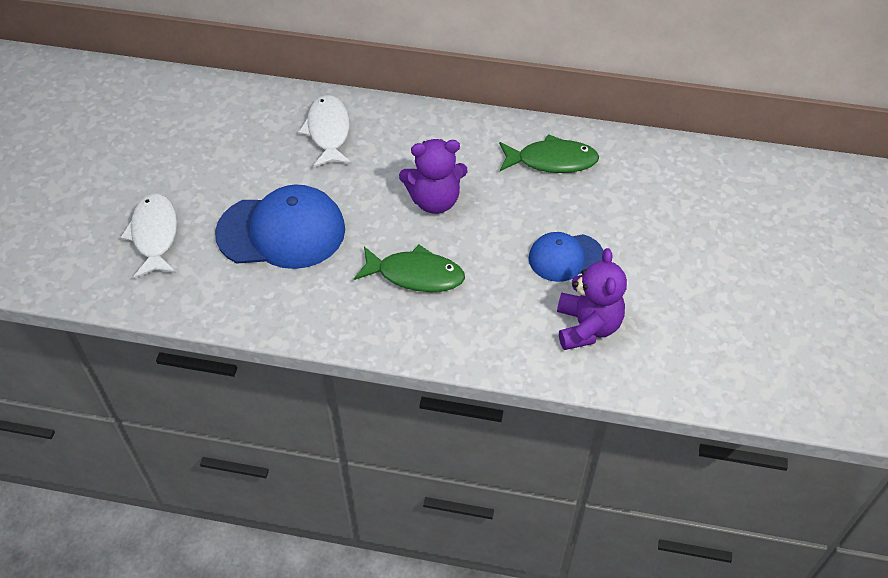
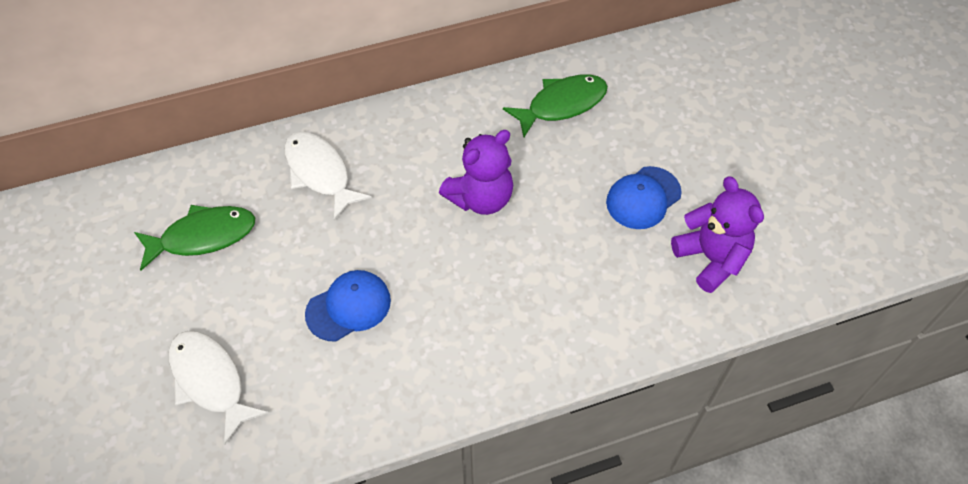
camera: 30 degrees left, 5 degrees up
blue cap [215,184,345,269] -> blue cap [305,270,391,342], size x0.58
green fish [354,245,465,292] -> green fish moved to [134,205,255,271]

